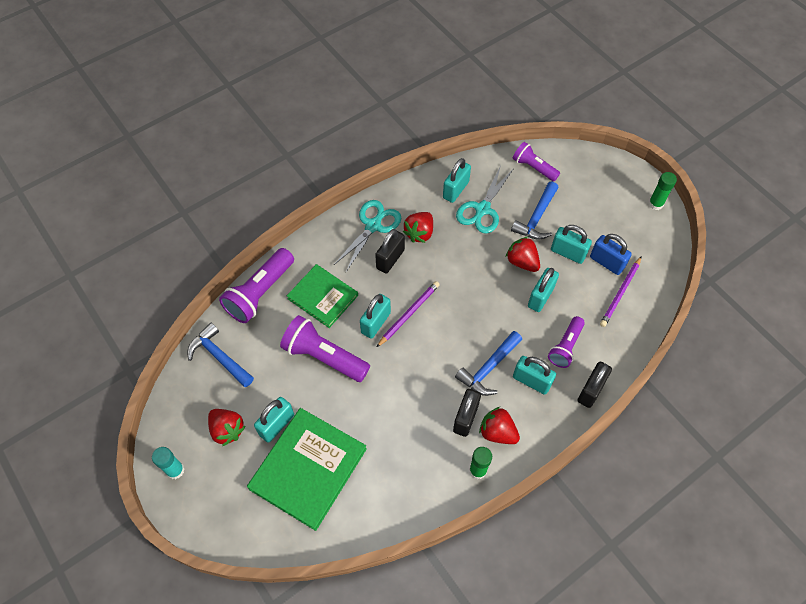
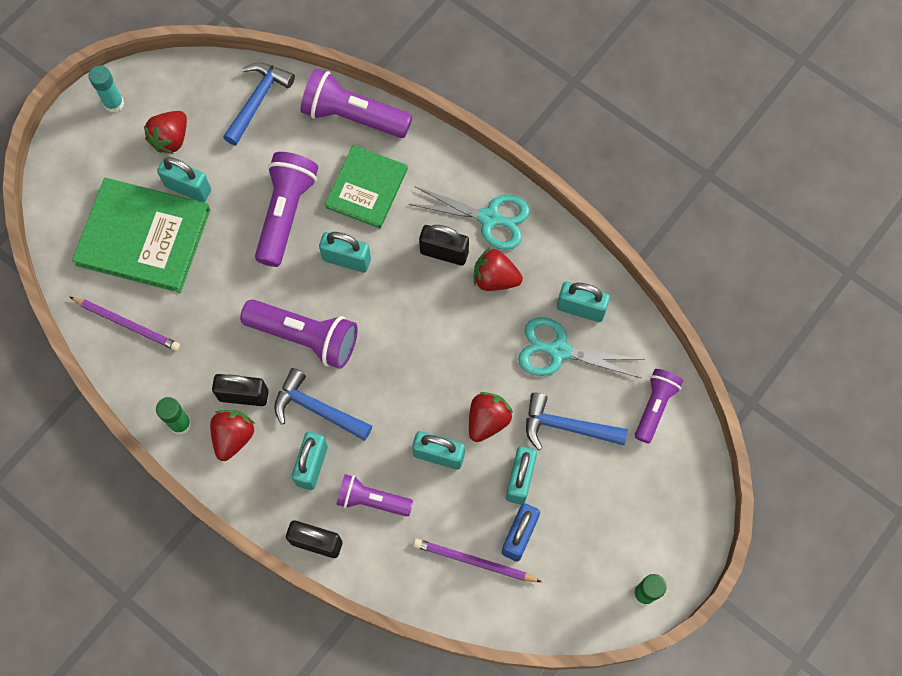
camera: 75 degrees right, 10 degrees up
purple pencil [376,281,440,348] -> purple pencil moved to [70,297,180,351]
none -> purple flashlight [240,299,358,369]

